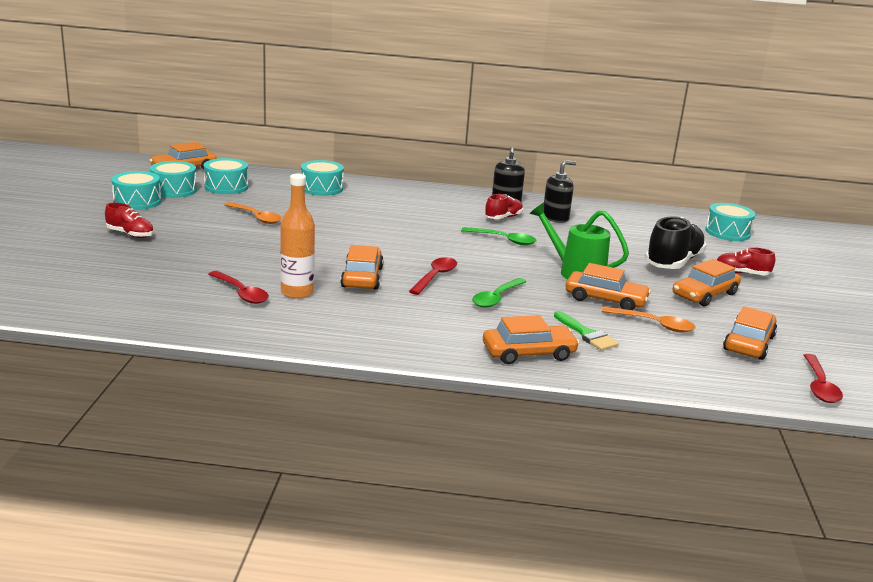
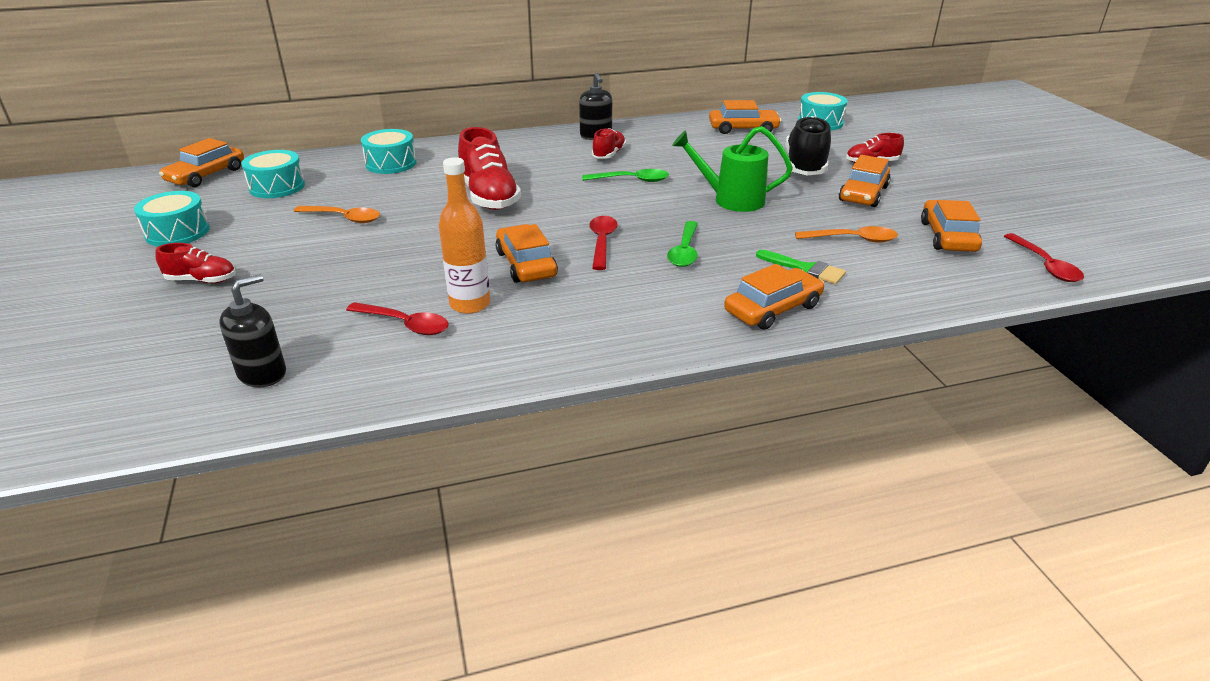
camera: 20 degrees left, 10 degrees up
turquoise drum [150,161,197,198] -> none
black soap dispenser [544,160,576,223] -> black soap dispenser moved to [219,274,286,387]
orange car [565,263,651,310] -> orange car moved to [709,100,781,134]
none -> red shoe [458,127,521,210]

